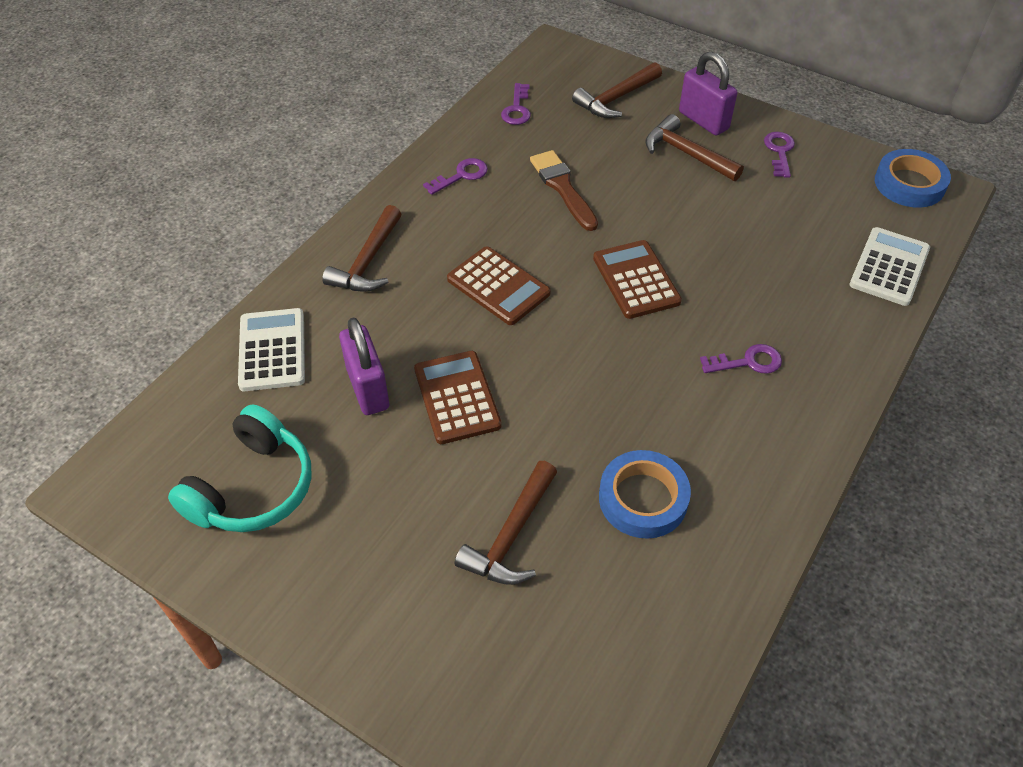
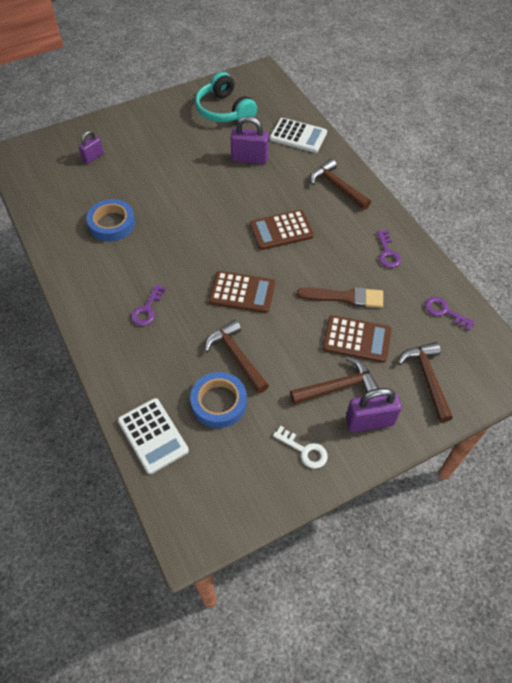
camera: 120 degrees right, 5 degrees up
brown calculator [414,351,502,444] -> brown calculator moved to [323,315,391,363]
brown hammer [454,461,557,585] -> brown hammer moved to [205,320,269,393]
purple key [764,132,795,178] -> white key [273,426,328,469]
blue tape [875,149,951,208] -> blue tape moved to [190,372,247,428]
none -> purple padlock [78,131,104,164]

